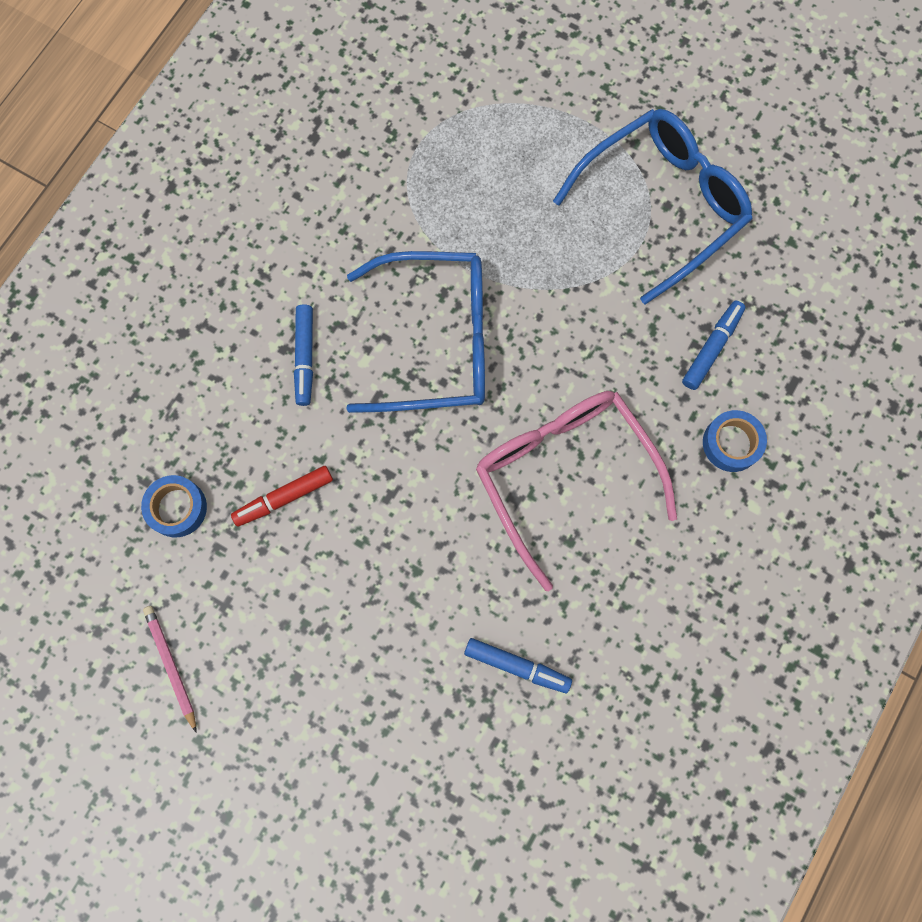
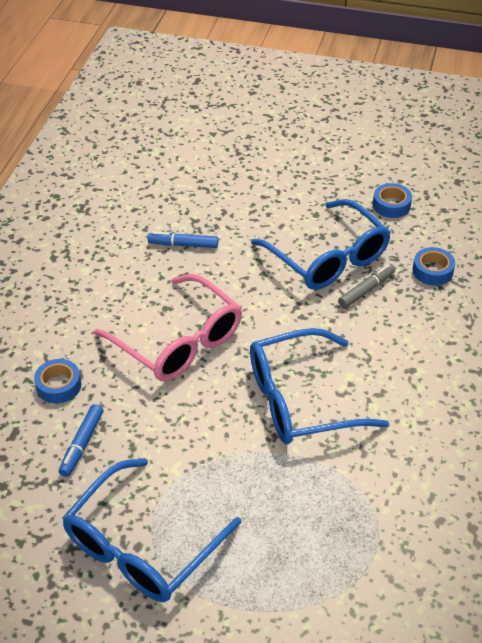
camera: 165 degrees right, 30 degrees down
pink pencil [143,606,197,733] -> blue tape [373,183,412,218]
red marker [231,466,333,527] -> grey marker [338,264,395,308]
blue marker [294,304,313,406] -> none
none -> blue glasses [251,199,391,290]

